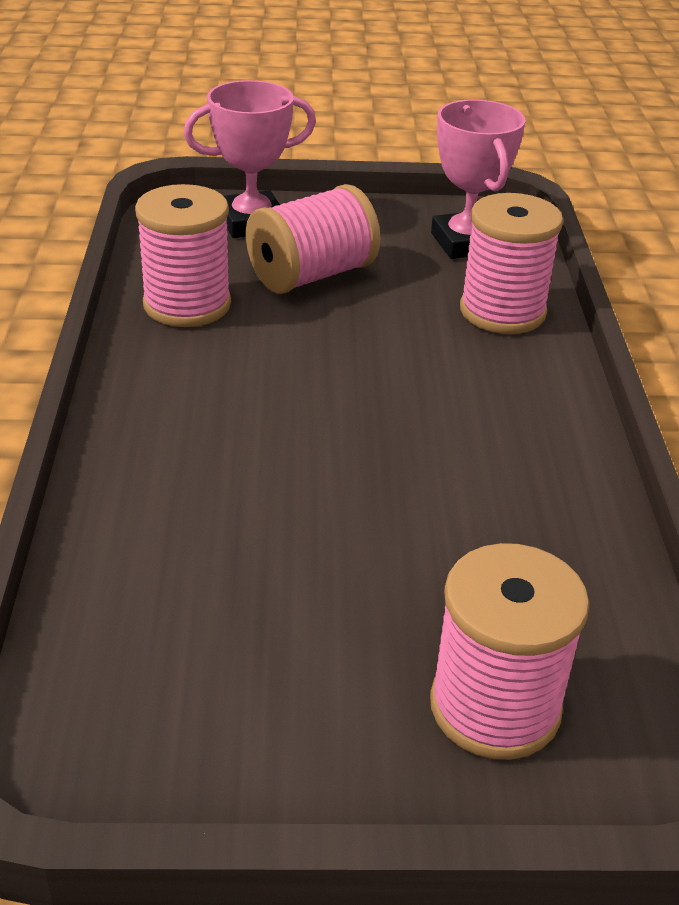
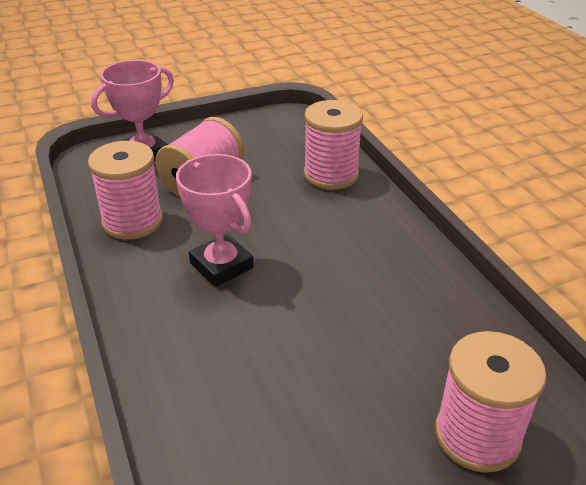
camera: 20 degrees left, 0 degrees up
pink trophy [431,99,526,259] -> pink trophy moved to [176,154,254,287]

